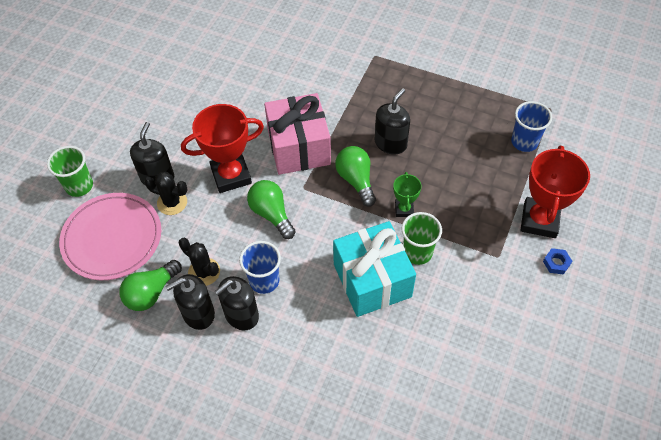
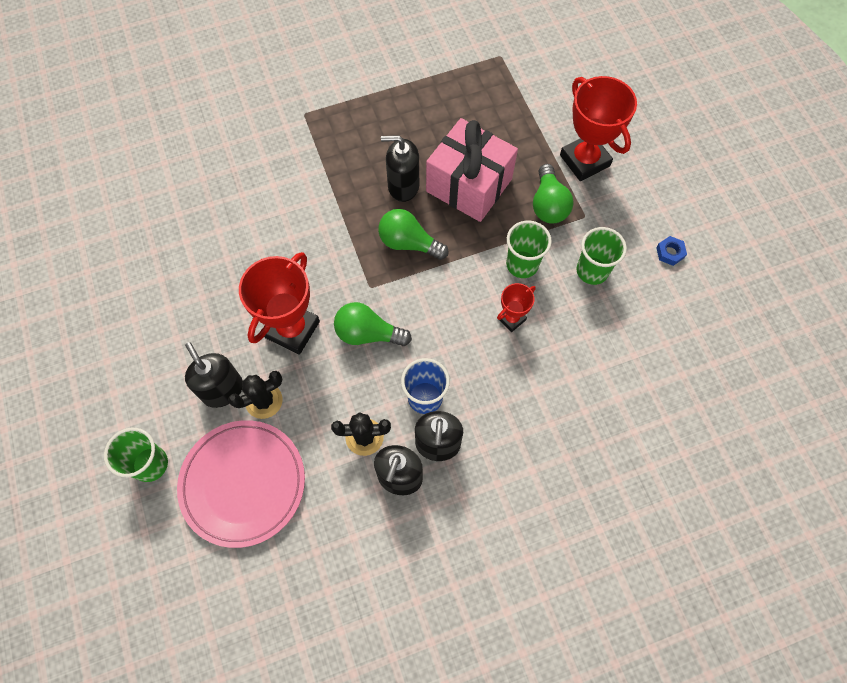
camera: 45 degrees left, 10 degrees up
green light bulb [119,260,182,311] -> green light bulb moved to [533,164,573,224]
pink gift [264,93,331,175] -> pink gift moved to [426,118,518,222]
turquoise gift [333,221,416,317] -> red trophy [497,283,536,332]
black soap dispenser [375,88,410,155] -> black soap dispenser turned 75 degrees counterclockwise [381,135,419,202]
green trophy [393,172,421,217] -> none
blue cup [511,101,552,152] -> none
blue nut [543,248,572,275] -> blue nut moved to [656,236,687,266]
none -> green cup [576,227,627,285]

